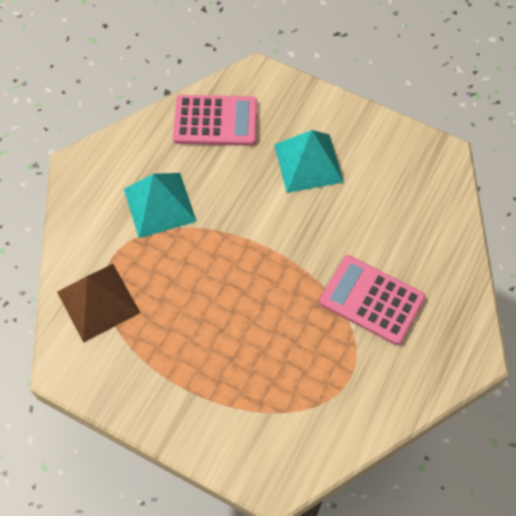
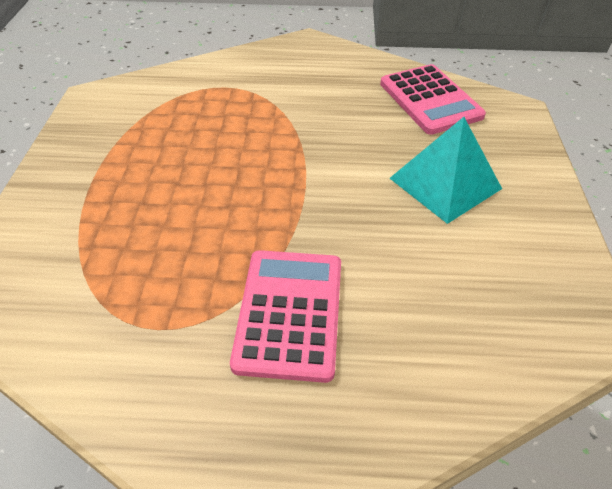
camera: 65 degrees right, 15 degrees down
brown pyramid [57,264,140,343] -> none
turquoise pyramid [124,173,197,238] -> none

